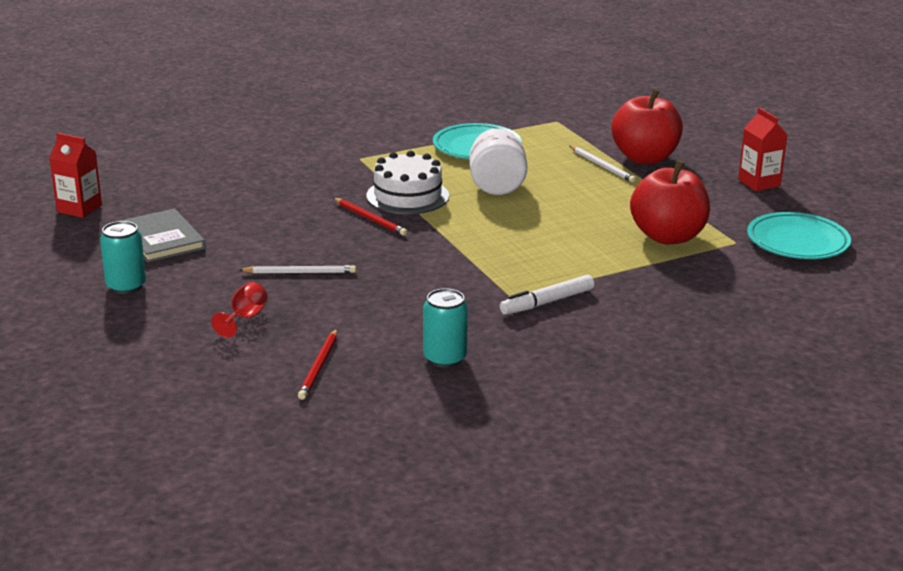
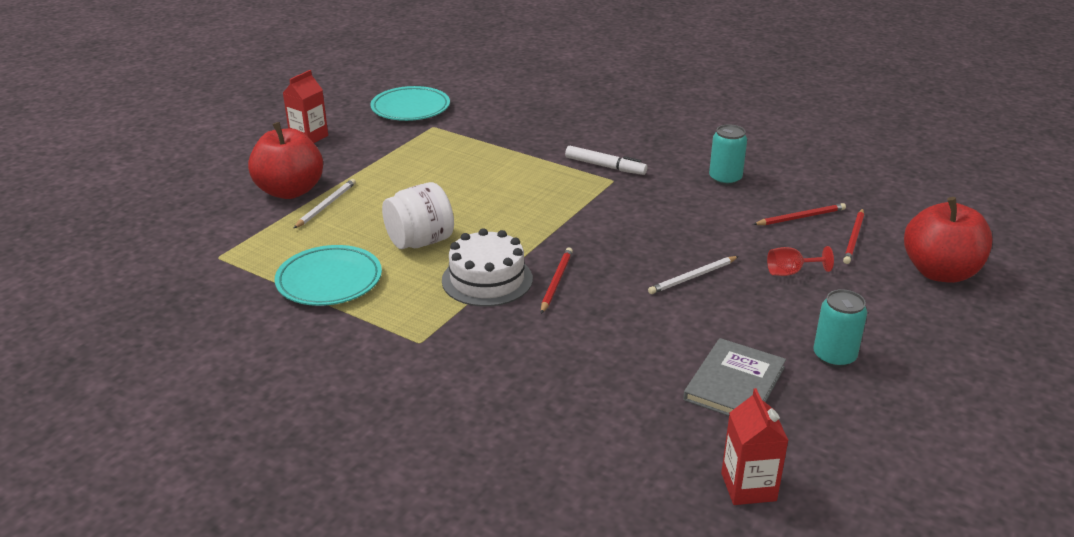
camera: 120 degrees left, 5 degrees up
white pencil [239,265,356,273] -> white pencil turned 90 degrees counterclockwise [648,256,739,294]
red apple [630,160,710,244] -> red apple moved to [904,197,992,283]
none -> red pencil [843,209,864,264]

